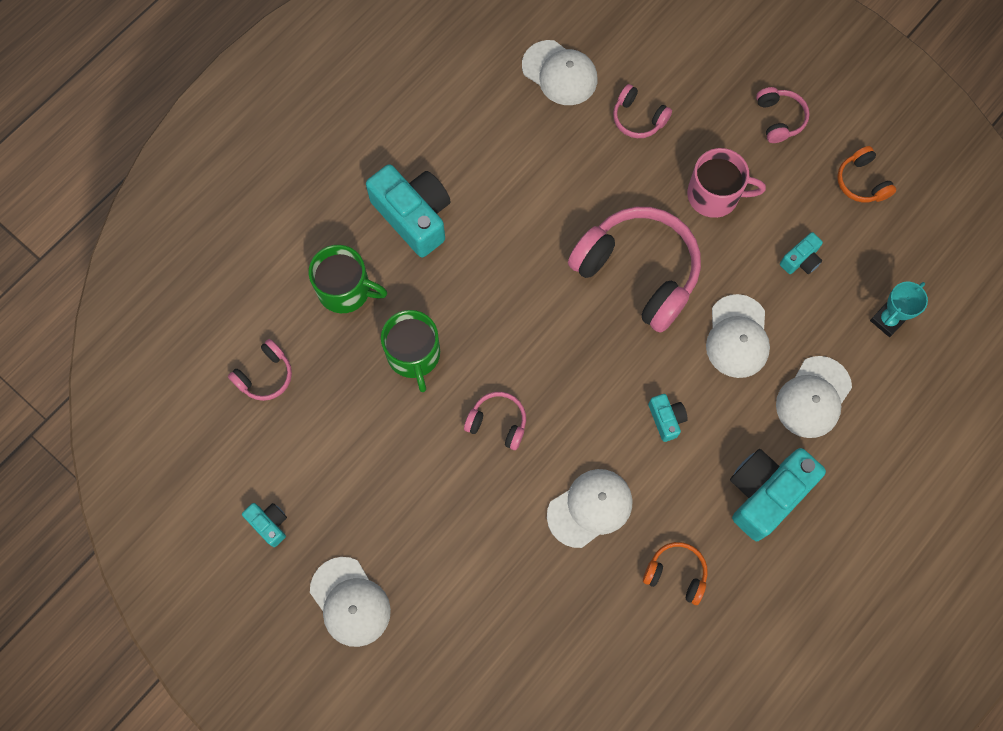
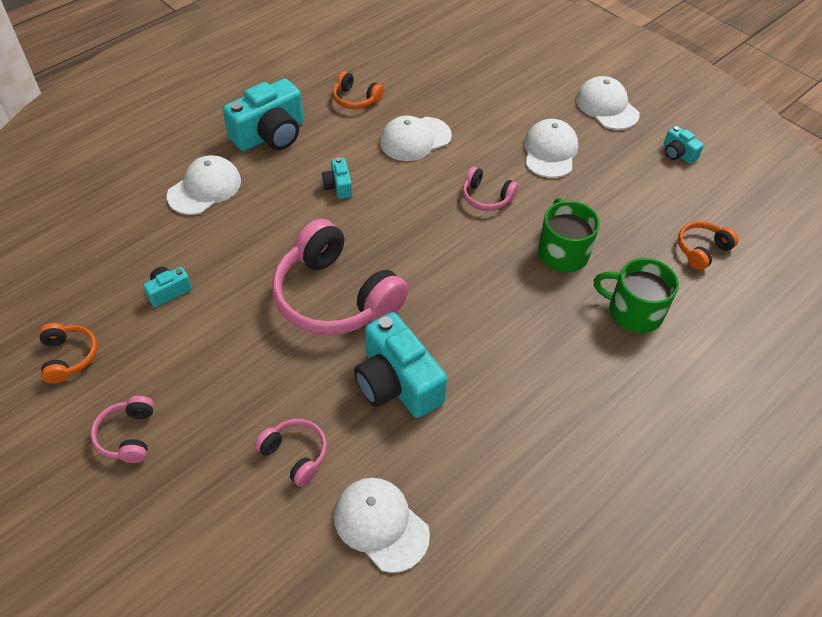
camera: 175 degrees left, 20 degrees down
pink headphones [228,339,292,401] -> orange headphones [678,221,739,270]
turquoise camera [366,164,450,257] -> turquoise camera moved to [354,312,447,418]
pink mug [687,148,766,218] -> none
white cap [706,294,770,378] -> white cap moved to [524,119,578,178]
turquoise trophy [870,282,928,337] -> none

